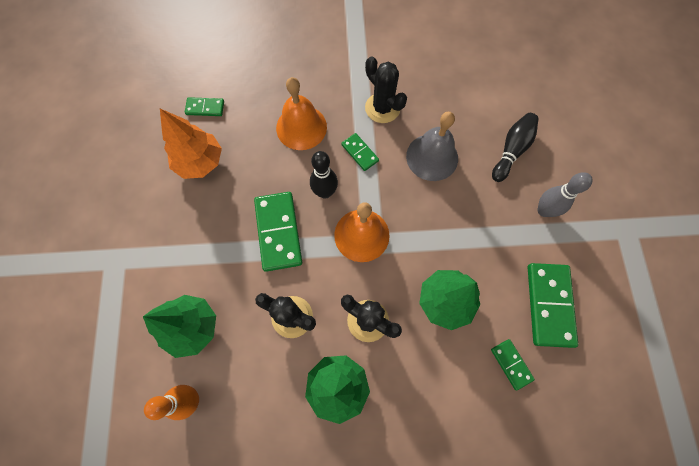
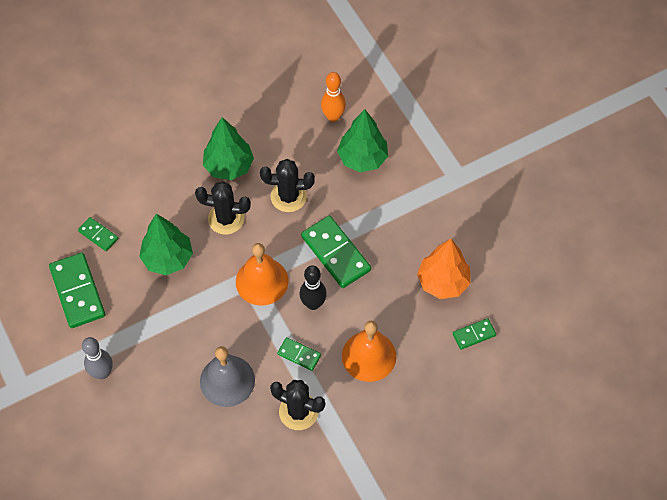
camera: 155 degrees right, 10 degrees down
black bowling pin [492,113,539,182] -> none

